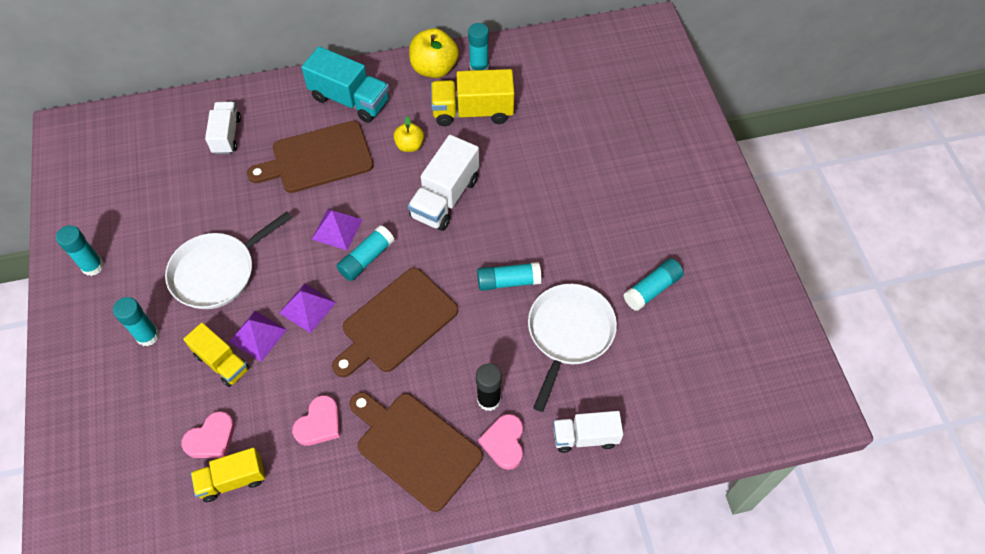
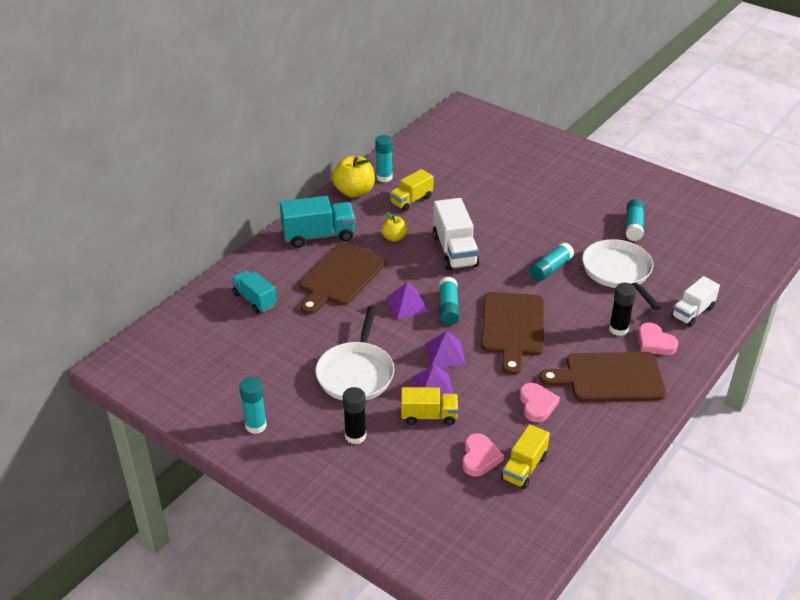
camera: 40 degrees left, 20 degrees down
turquoise glue stick [113,297,160,346] -> black glue stick [343,387,366,444]
white truck [205,102,241,154] -> turquoise truck [231,270,277,313]
yellow truck [431,69,514,126] -> yellow truck [390,169,434,211], size x0.66

